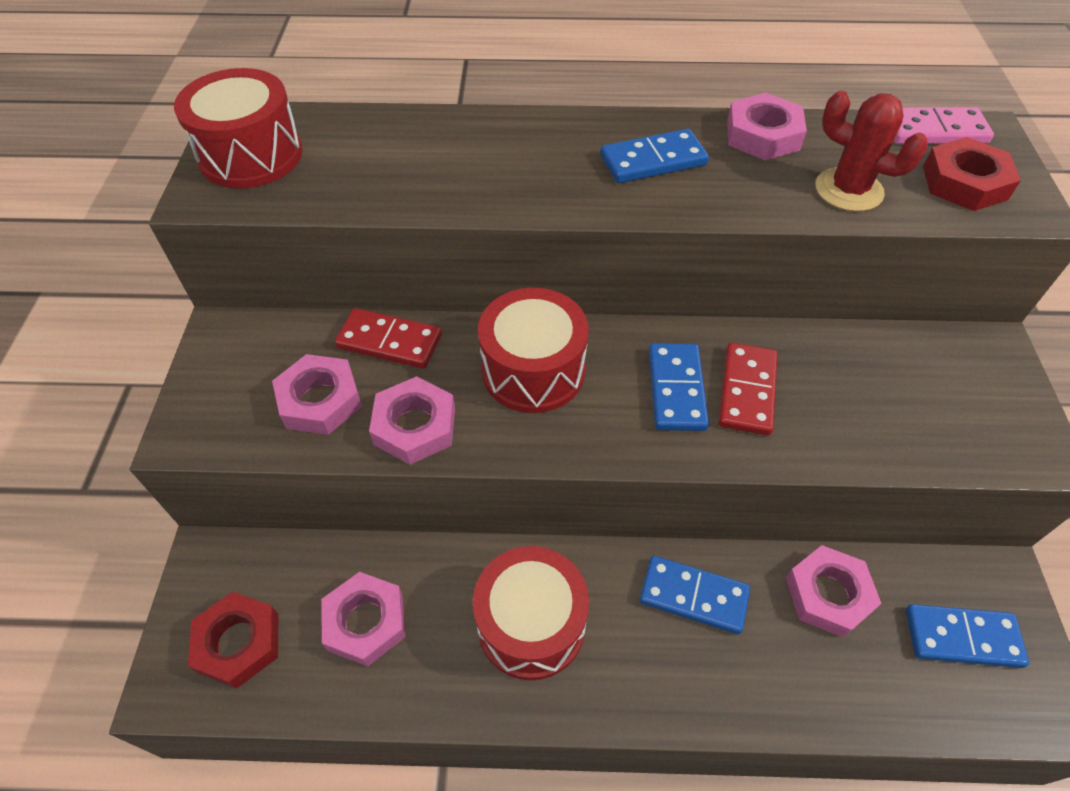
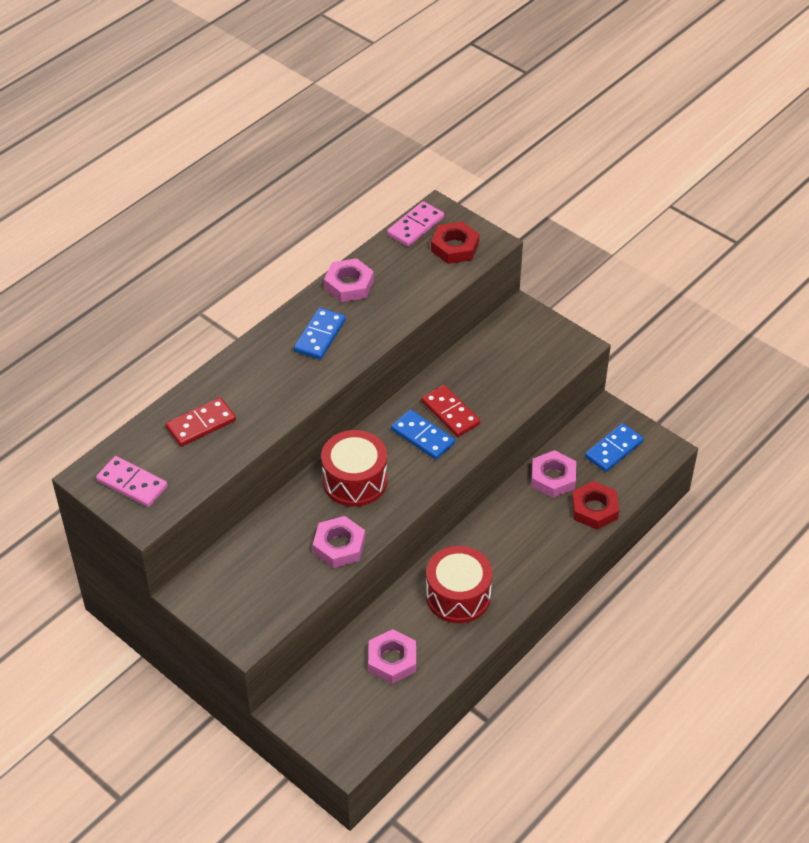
camera: 50 degrees left, 5 degrees down
red drum [174,68,303,189] -> pink domino [96,456,168,507]
red nut [188,592,278,688] -> red nut moved to [572,481,619,530]
pink nut [272,354,362,435] -> none
red domino [335,308,442,369] -> red domino moved to [166,397,236,447]
blue domino [640,555,750,634] -> none
red cactus [816,91,928,212] -> none

